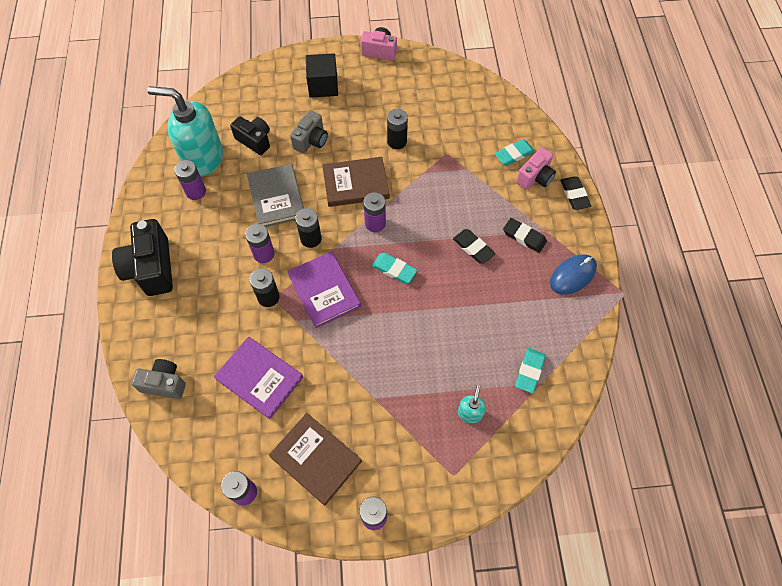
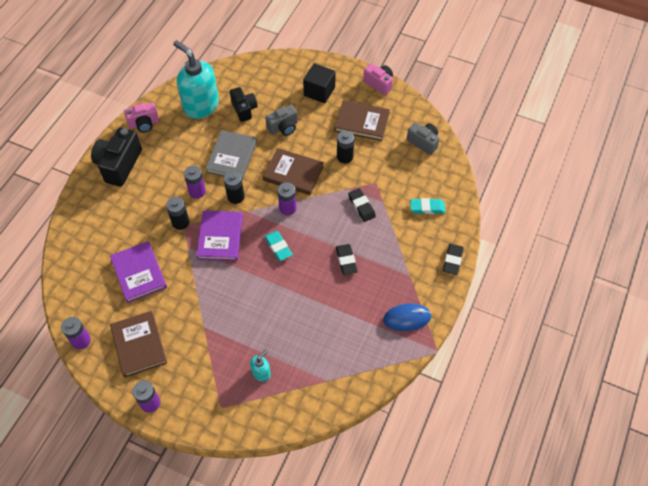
camera: 30 degrees right, 5 degrees down
grey camera [131,359,186,399] -> grey camera moved to [407,123,440,155]
purple battery [174,160,206,200] -> none
black eraser [503,218,547,253] -> black eraser moved to [348,188,376,222]
turquoise eraser [515,348,545,393] -> none
pink camera [516,147,556,190] -> pink camera moved to [124,103,159,132]
none -> brown book [334,100,390,141]

